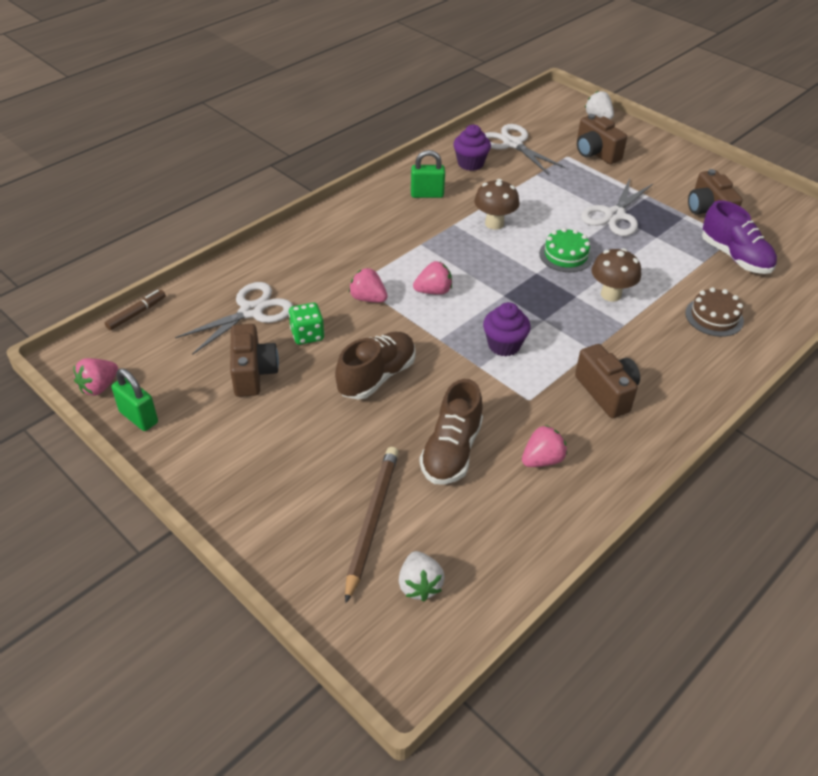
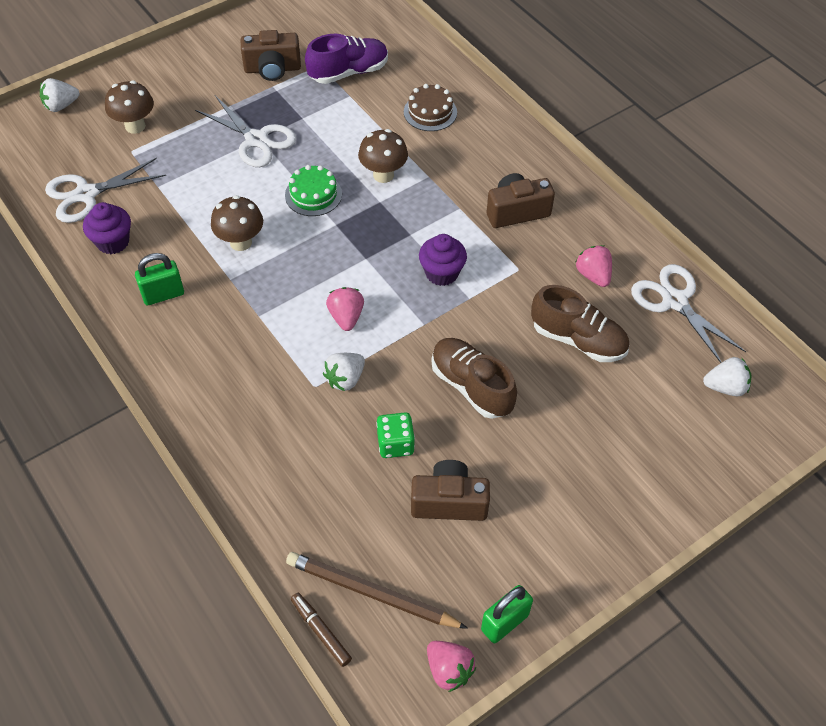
camera: 80 degrees left, 10 degrees up
white scissors [175,282,293,355] -> white scissors moved to [631,264,746,363]
brown pencil [345,447,399,603] -> brown pencil moved to [286,552,468,629]
pink strawberry [349,268,388,302] -> white strawberry [323,353,365,391]
green padlock [411,150,445,198] -> green padlock turned 60 degrees clockwise [135,253,184,305]
brown camera [577,114,627,164] -> brown mushroom [105,81,154,134]

